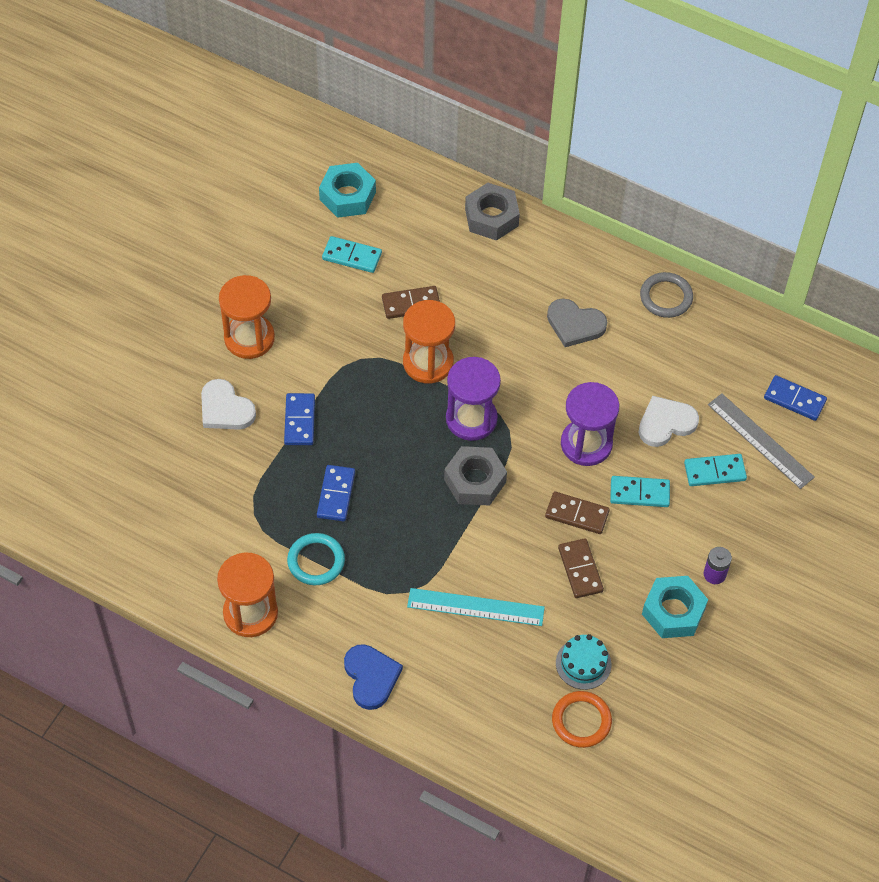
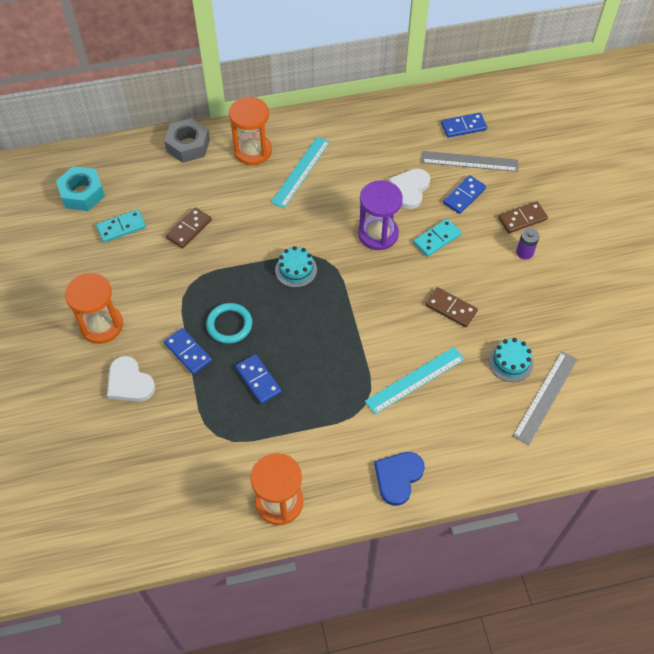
camera: 40 degrees left, 0 degrees up
white heart [201,379,256,430] -> white heart turned 45 degrees clockwise [107,356,155,402]
turquoise ring [287,533,345,585] -> turquoise ring moved to [206,303,252,344]
blue heart [344,644,403,710] -> blue heart turned 90 degrees counterclockwise [374,452,425,506]
orange hourglass [403,300,455,384] -> orange hourglass moved to [229,97,272,165]
grey nut [444,446,507,506] -> none
purple hourglass [446,357,501,441] -> turquoise cake [275,246,317,288]
brown domino [545,491,610,534] -> brown domino moved to [498,201,548,233]
grey heart [547,299,607,347] -> turquoise ruler [271,136,330,208]
orange ring [552,691,612,748] -> grey ruler [513,351,577,445]
grey ring [640,272,693,318] -> none
turquoise nut [642,576,708,638] -> none
turquoise domino [684,454,747,486] -> blue domino [443,175,486,214]

